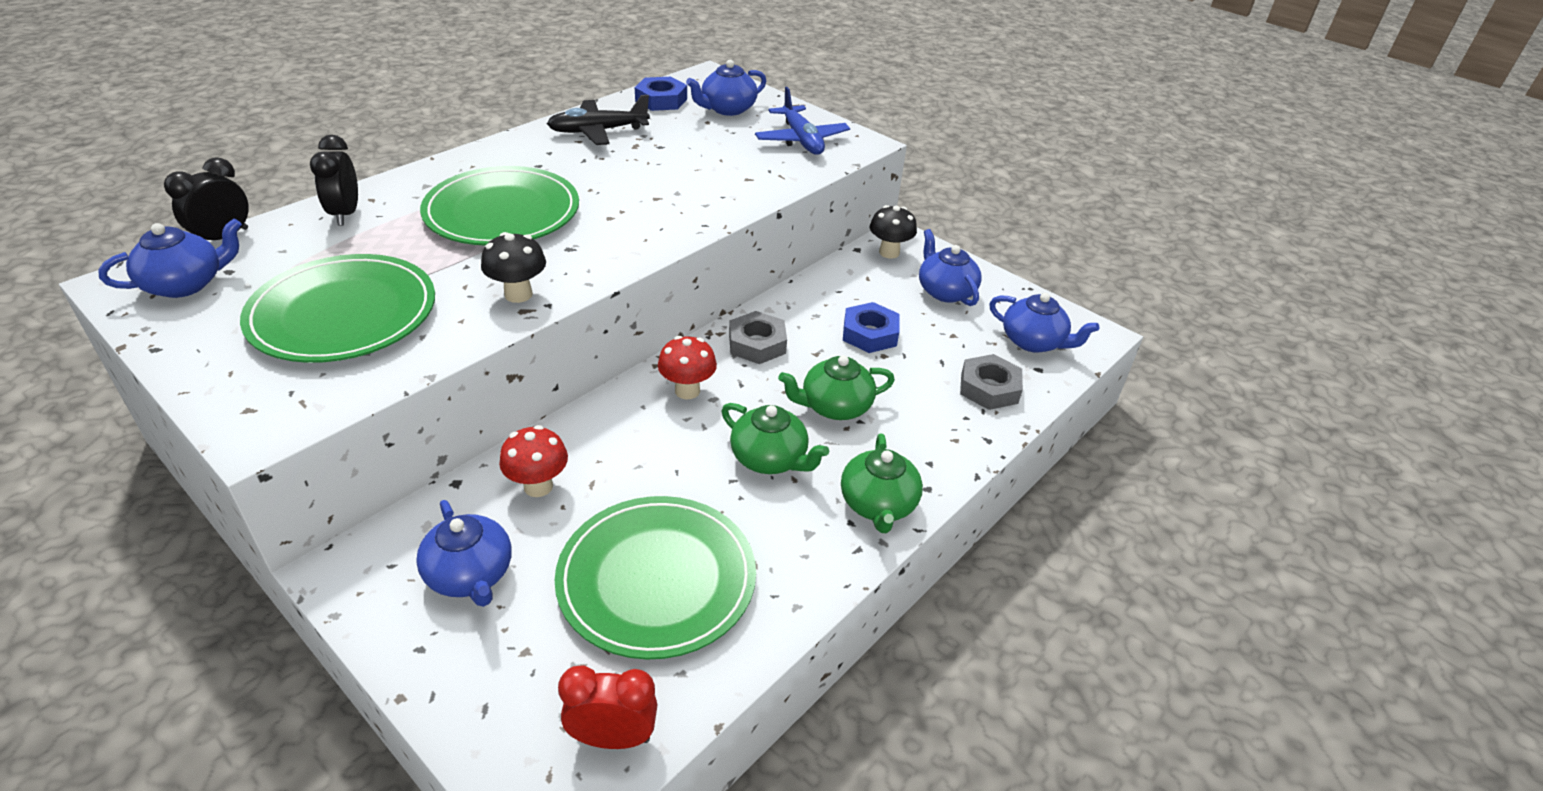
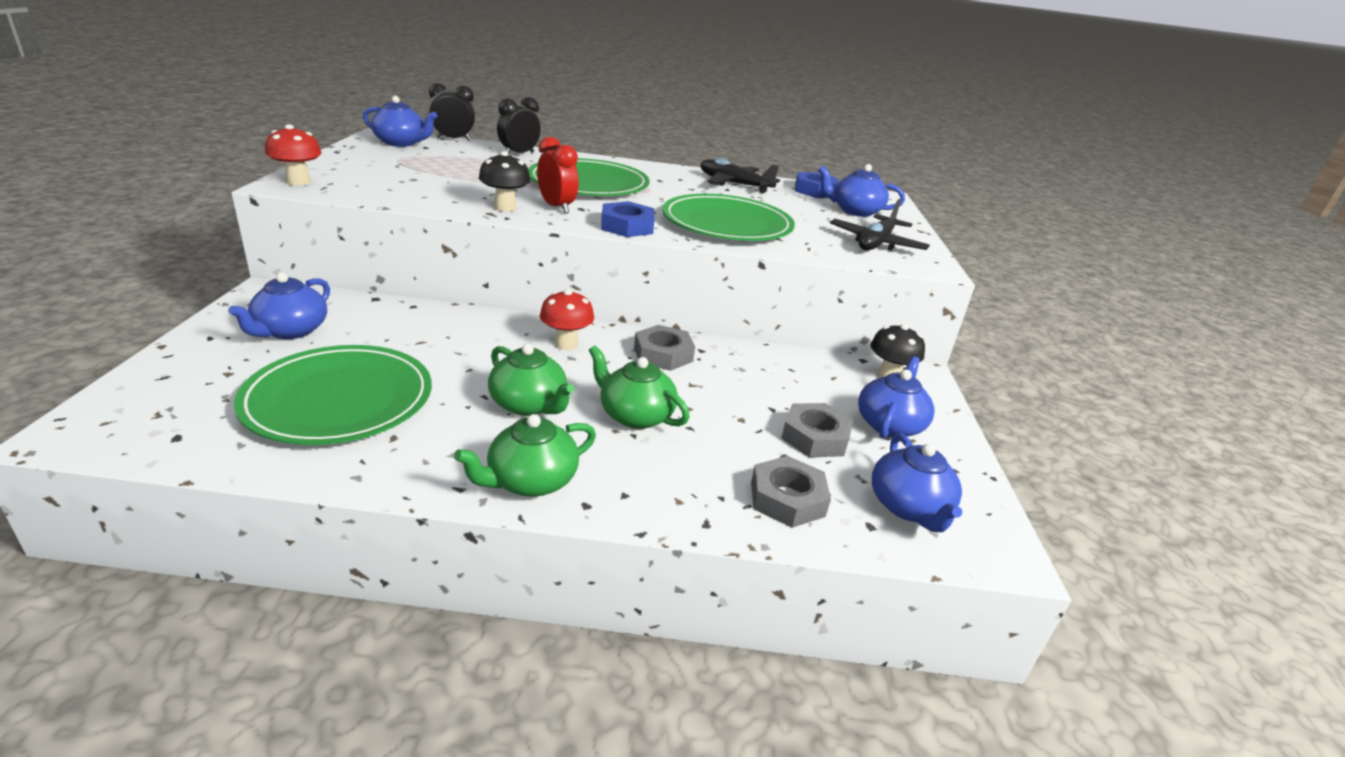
camera: 50 degrees right, 10 degrees down
green plate [240,254,435,363] -> green plate moved to [662,194,795,241]
red mushroom [499,425,568,497] -> red mushroom moved to [265,124,322,186]
red clock [558,665,658,749] -> red clock moved to [537,137,579,214]
green teapot [721,403,829,474] -> green teapot turned 45 degrees counterclockwise [488,344,575,416]
blue plane [755,87,850,155] -> black plane [830,199,930,251]
blue nut [843,302,899,353] -> blue nut moved to [601,201,655,237]
none -> grey nut [781,403,853,457]

